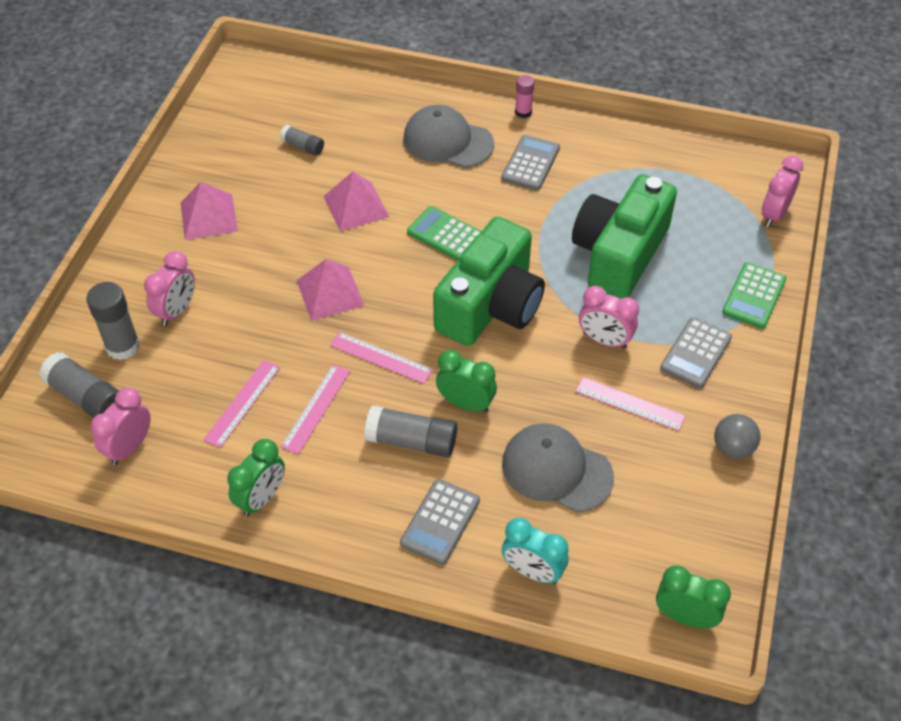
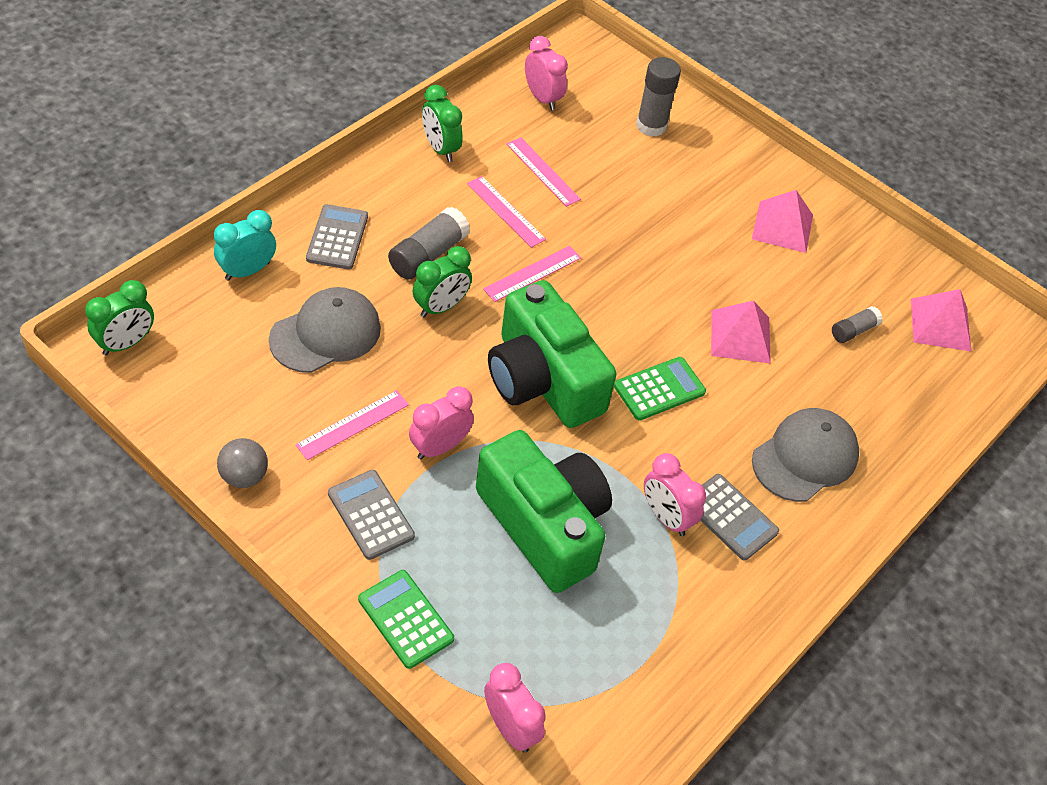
camera: 110 degrees right, 0 degrees up
grey glue stick [39,352,119,418] -> none
pink clock [144,251,195,326] -> pink clock moved to [644,453,706,536]
pink pyramid [296,259,364,321] -> pink pyramid moved to [911,289,971,351]
grey calculator [400,479,480,565] -> grey calculator turned 45 degrees clockwise [306,204,368,269]
pink glue stick [515,75,534,118] -> none

